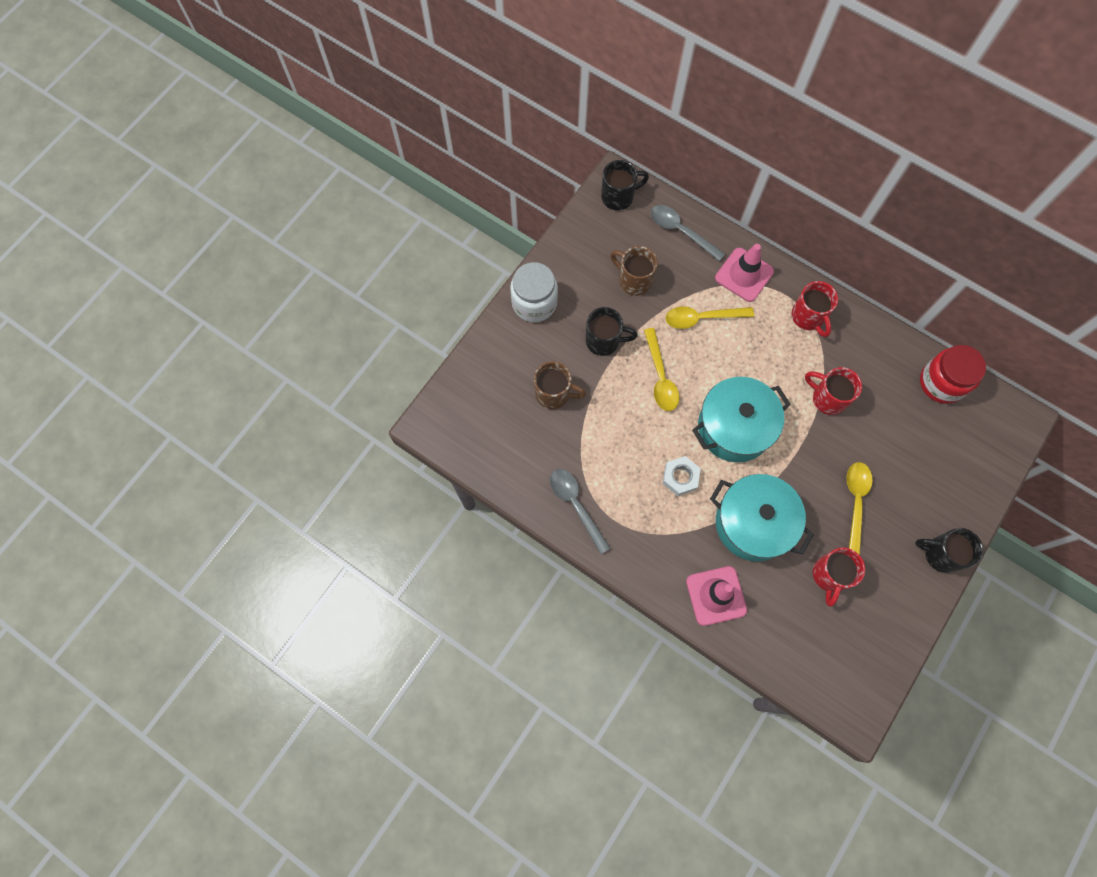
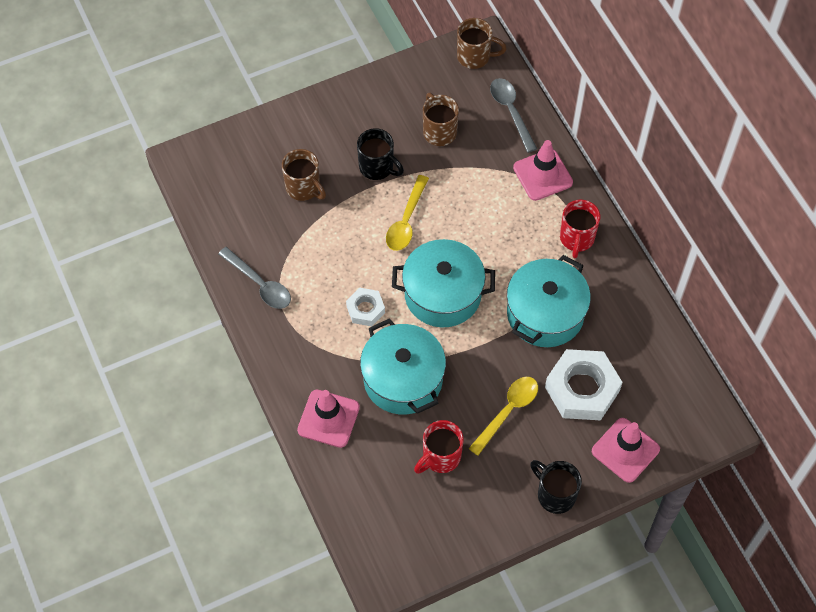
camera: 30 degrees right, 10 degrees down
white jar [510,262,558,322] -> none
grey spoon [550,469,611,554] -> grey spoon turned 135 degrees clockwise [218,247,291,309]
black mug [601,160,649,210] -> brown mug [457,18,507,69]
yellow spoon [666,306,754,329] -> none
red mug [805,367,862,415] -> turquoise pot [507,255,591,347]
red jar [920,345,986,404] -> none
none -> white nut [545,349,623,420]
none -> pink traffic cone [592,418,660,483]

